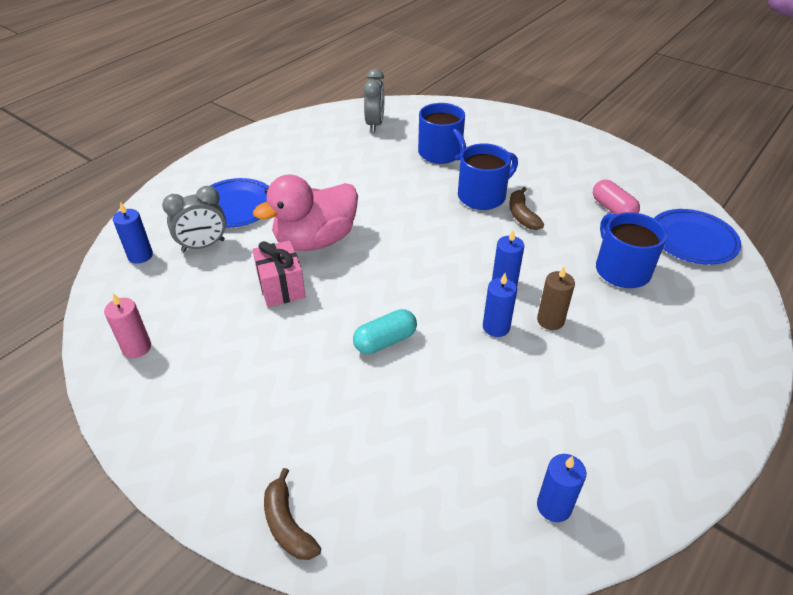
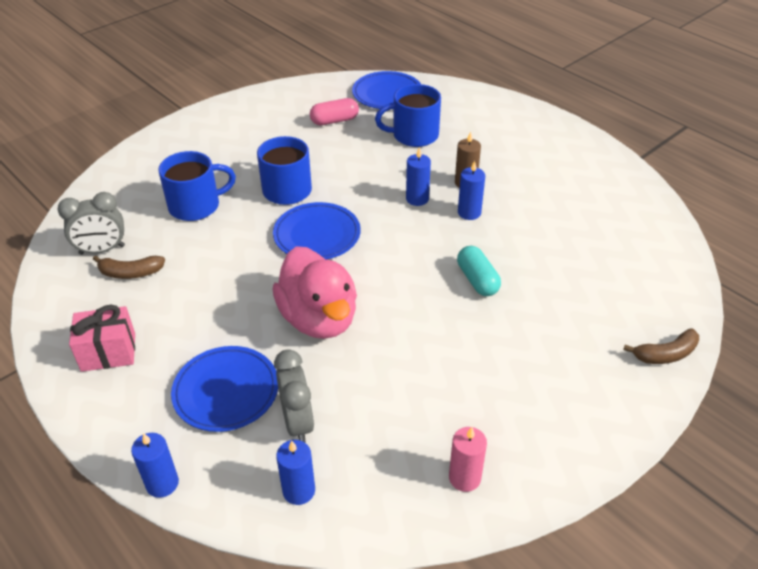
camera: 80 degrees left, 0 degrees up
pink gift [252,240,306,307] -> pink gift moved to [69,305,135,372]
grey clock [363,69,385,132] -> grey clock turned 150 degrees clockwise [57,192,125,255]
brown banana [509,187,544,230] -> brown banana moved to [93,256,165,279]
blue candle [537,454,586,522] -> blue candle moved to [131,433,179,498]
none -> blue plate [273,202,361,259]

